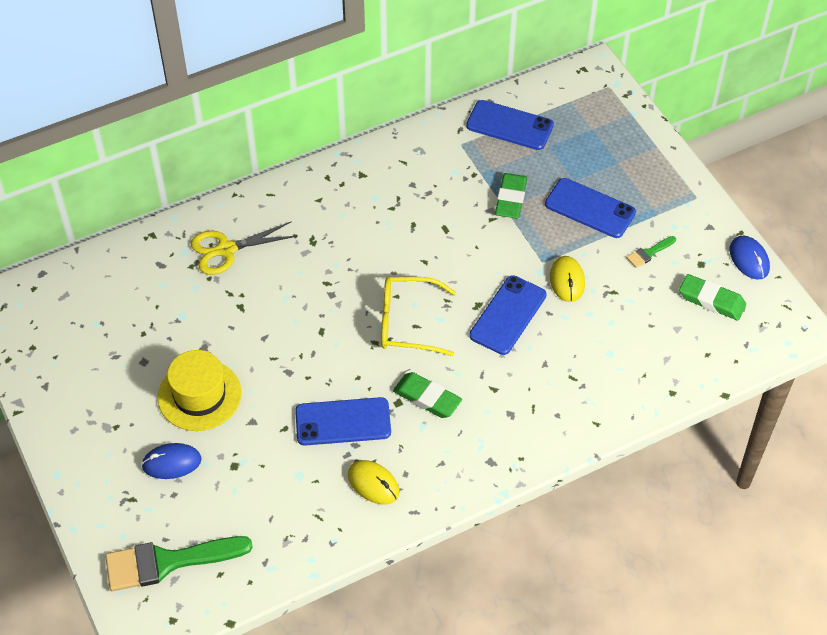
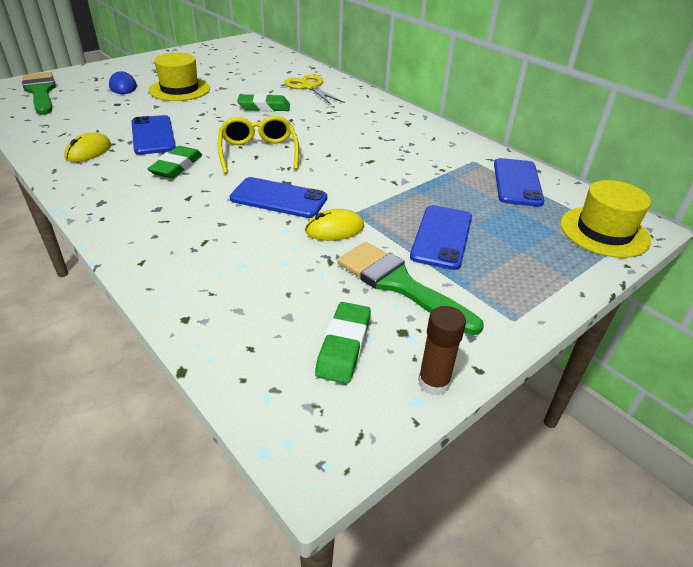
camera: 75 degrees right, 15 degrees down
green eraser [495,173,527,218] -> green eraser moved to [237,94,290,111]
green brush [627,236,676,268] -> green brush [338,242,484,335], size x2.25
blue mouse [730,235,770,280] -> brown glue stick [418,306,466,396]
none -> yellow hat [560,180,651,258]

